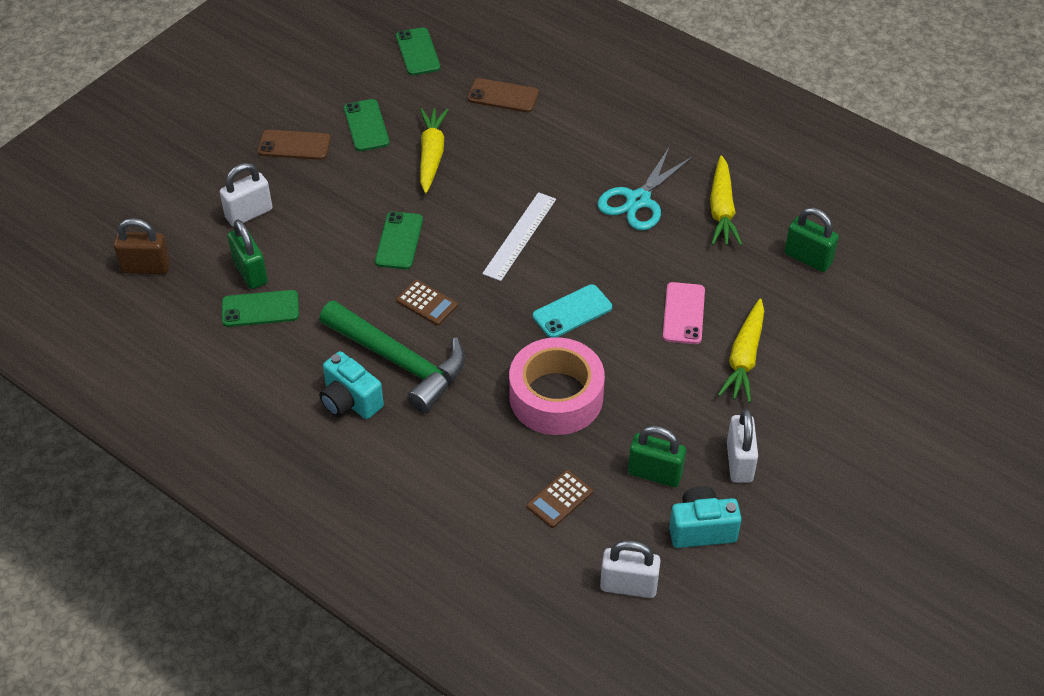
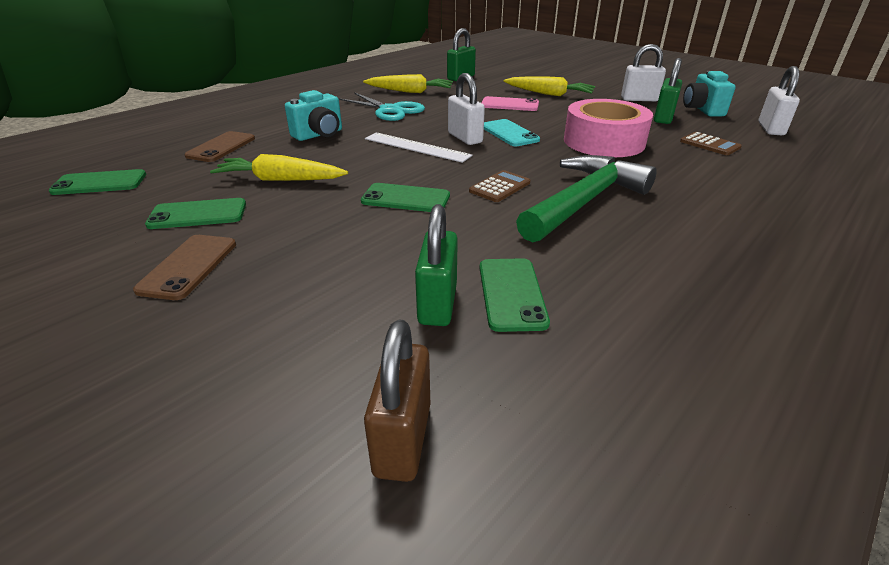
camera: 85 degrees left, 15 degrees down
white padlock [220,163,272,227] -> white padlock moved to [448,73,485,145]
green padlock [228,219,268,289] -> green padlock turned 60 degrees counterclockwise [415,204,458,326]
turquoise camera [319,351,384,419] -> turquoise camera moved to [285,90,342,141]

